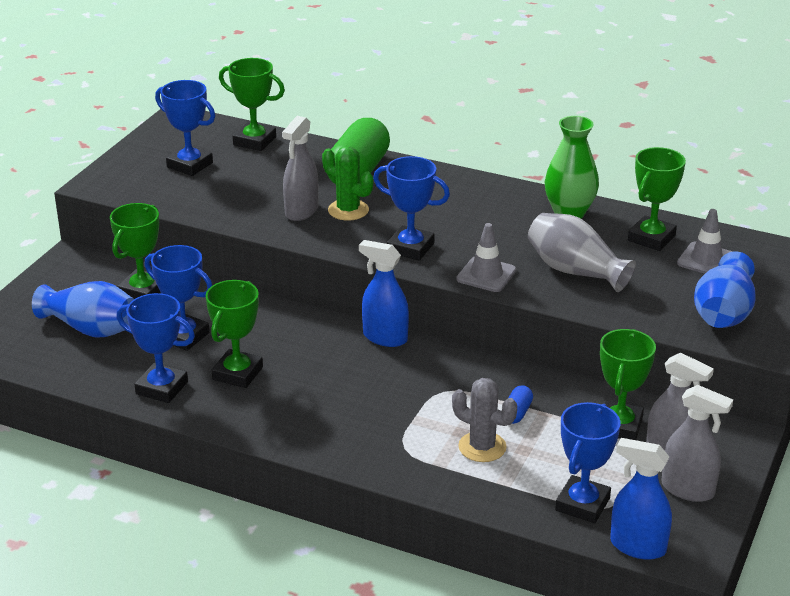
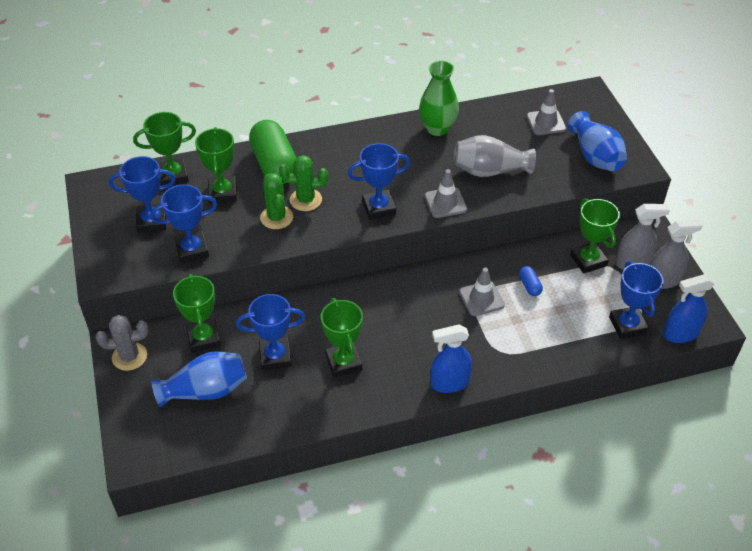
camera: 40 degrees left, 15 degrees up
blue trophy [117,293,195,403] -> blue trophy moved to [150,184,217,263]
grey spray bottle [282,116,318,221] -> green cactus [260,173,293,229]
blue spray bottle [359,240,409,347] -> blue spray bottle moved to [431,325,472,393]
grey cactus [452,378,517,462] -> grey cactus moved to [96,315,148,371]
green trophy [628,147,686,251] -> green trophy moved to [195,127,237,203]
none -> grey traffic cone [459,268,505,316]

